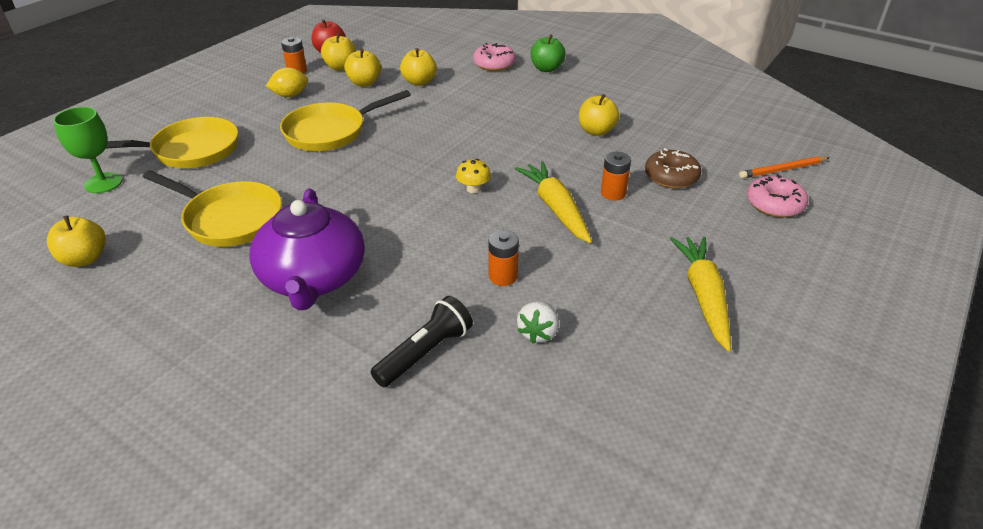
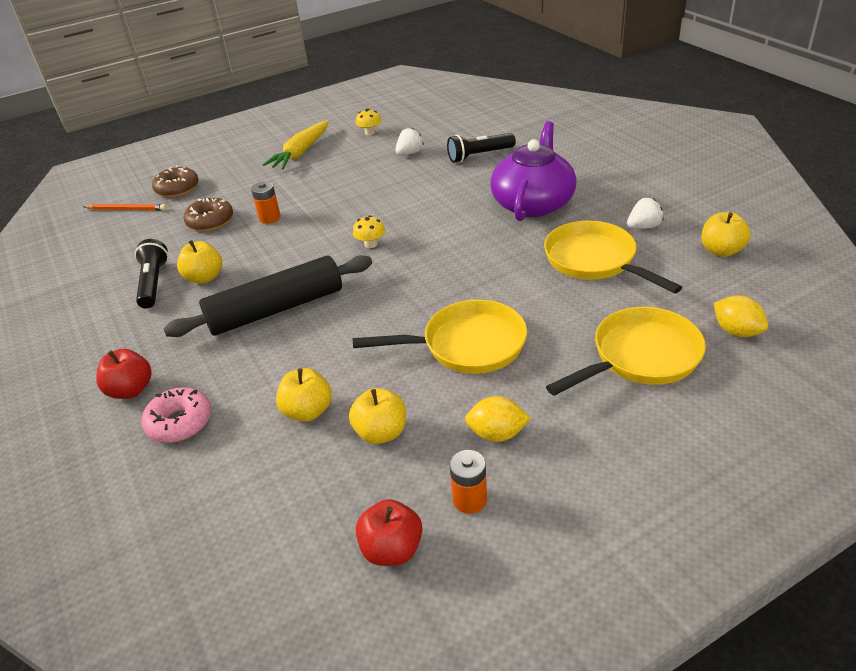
camera: 150 degrees left, 0 degrees up
green goblet [53,107,122,193] -> yellow lemon [714,295,768,337]
yellow pan [106,117,238,168] -> yellow pan turned 135 degrees clockwise [546,307,706,396]
yellow apple [321,33,356,71] -> none
orange battery [489,230,519,286] -> none
yellow carrot [515,161,592,243] -> none
green apple [531,34,566,72] -> red apple [96,349,152,399]
pink donut [747,174,808,217] -> brown donut [152,165,199,197]
none -> black flashlight [135,239,169,309]
none -> black rolling pin [164,255,372,337]
none -> yellow mushroom [356,109,381,135]
none -> white strawberry [627,198,664,229]

